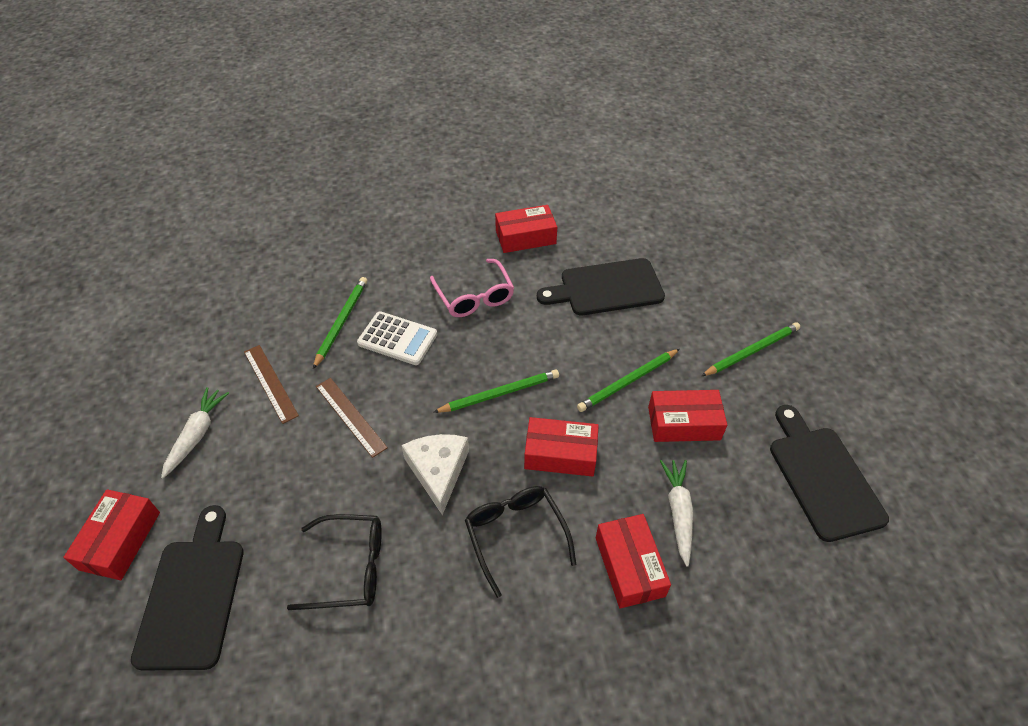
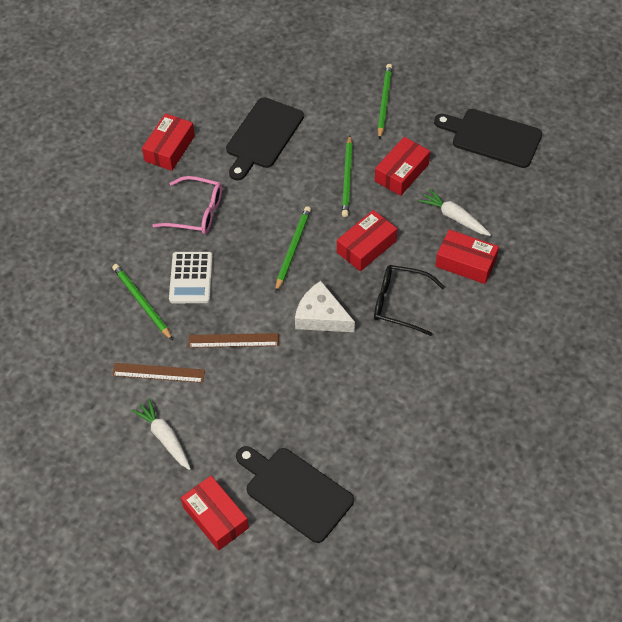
camera: 50 degrees left, 5 degrees up
black glasses [287,514,382,610] -> none
white calculator [357,311,437,365] -> white calculator turned 120 degrees clockwise [169,252,213,303]

